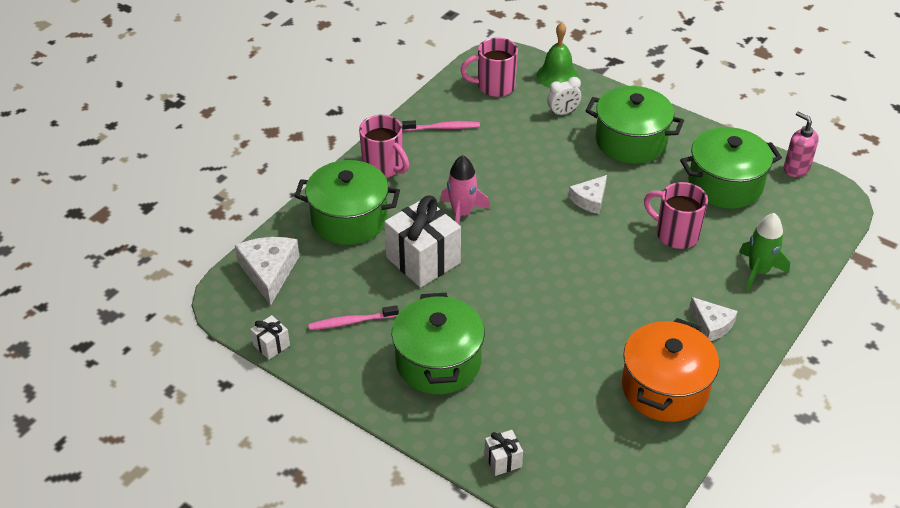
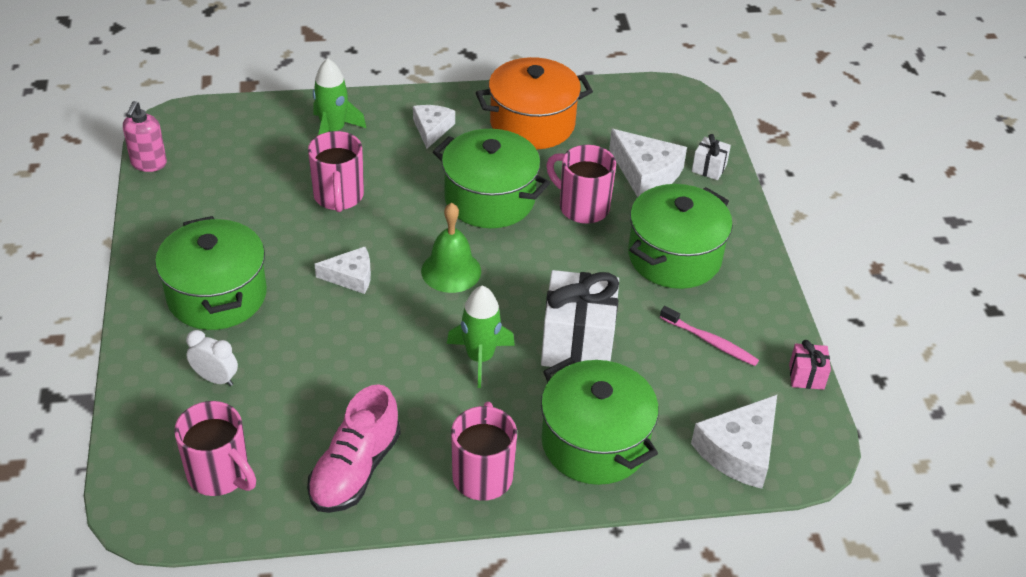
camera: 135 degrees left, 0 degrees up
white gift [250,315,290,360] -> pink gift [789,340,831,390]
pink toothbrush [403,121,480,131] -> pink shoe [307,384,400,513]
pink rocket [440,155,490,224] -> green rocket [447,286,515,388]
green bell [536,22,579,88] -> green bell moved to [421,203,481,293]
green pot [680,127,782,209] -> green pot moved to [433,129,550,228]
none -> pink mug [546,145,616,224]
none -> white cheese [609,129,687,197]

